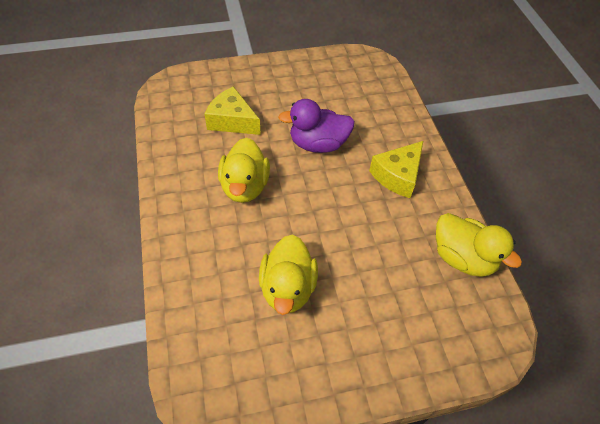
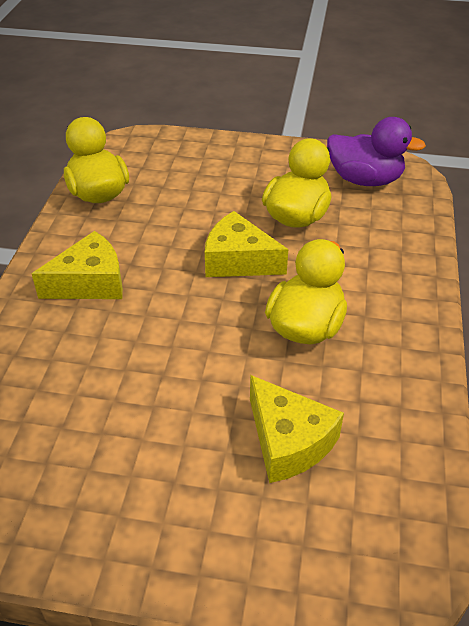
camera: 155 degrees left, 10 degrees down
purple duck [278,99,355,153] -> purple duck moved to [327,117,426,186]
none -> yellow cheese [205,211,288,277]

